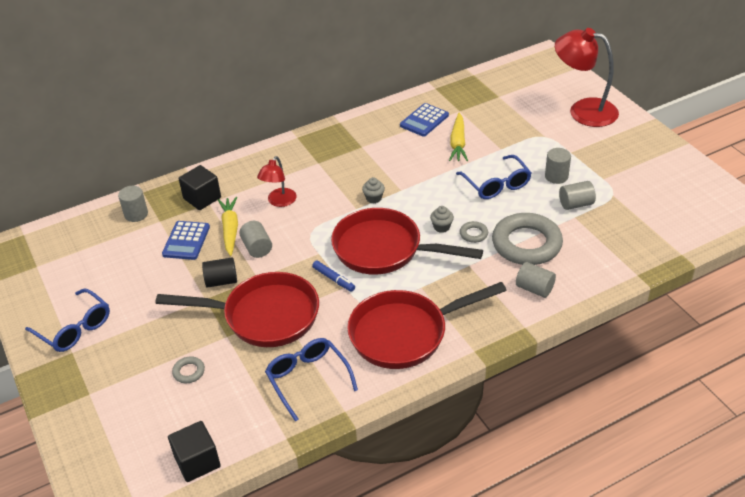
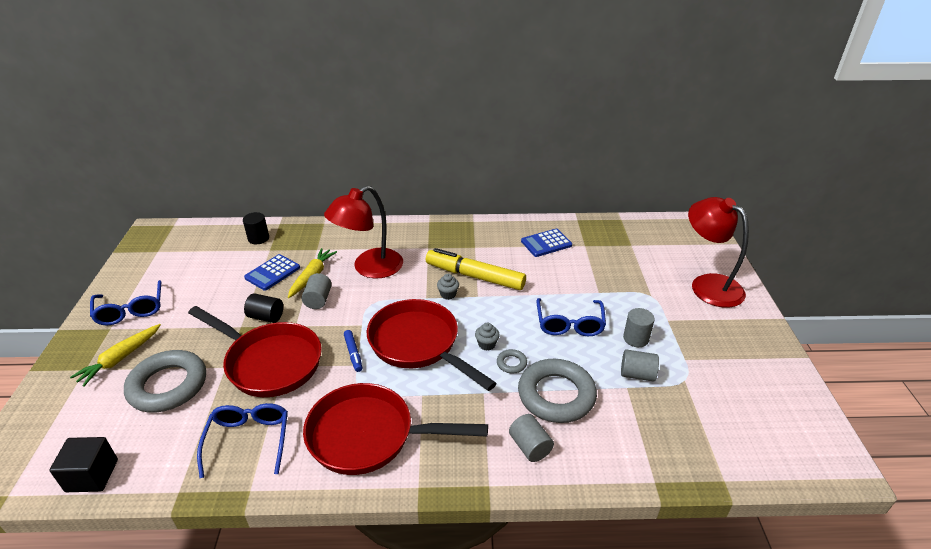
camera: 25 degrees right, 5 degrees down
grey cylinder [118,186,148,222] -> black cylinder [243,212,269,244]
grey ring [172,356,205,383] -> grey ring [124,350,206,413], size x2.41
black cube [179,165,221,210] -> none
red lamp [257,156,297,207] -> red lamp [324,186,403,279], size x1.80
yellow carrot [449,113,468,161] -> yellow carrot moved to [70,324,161,387]
none -> yellow marker [426,248,526,290]

